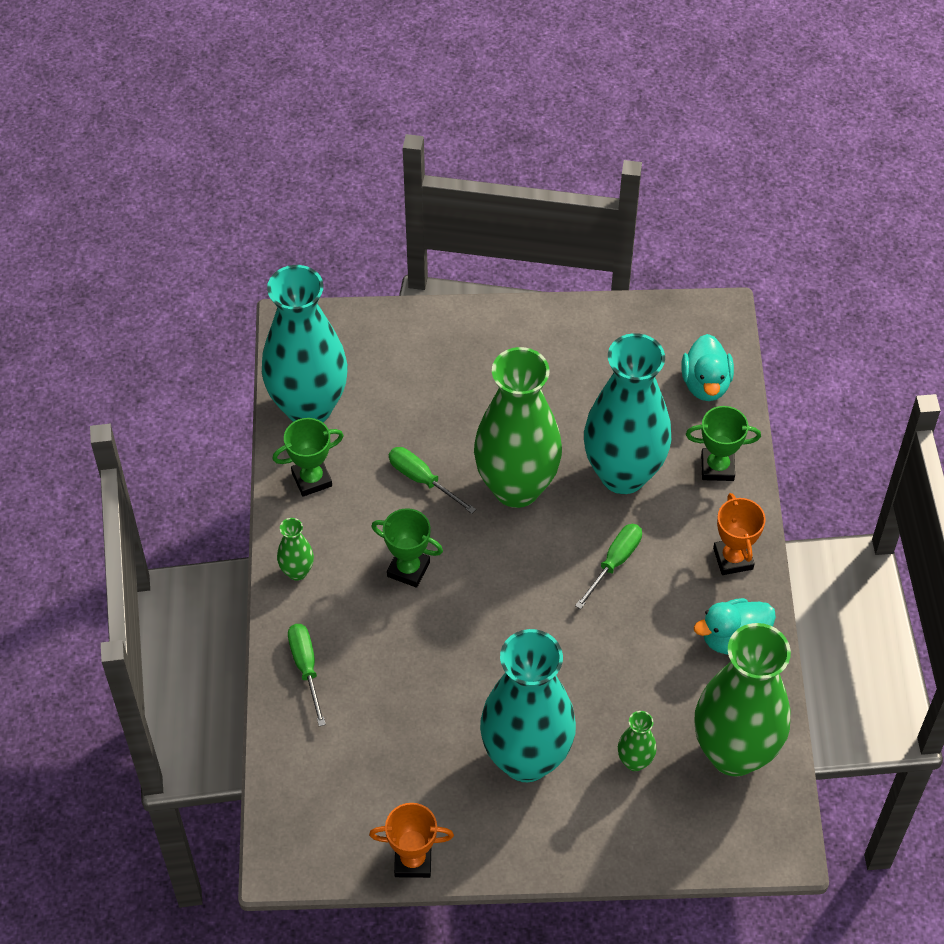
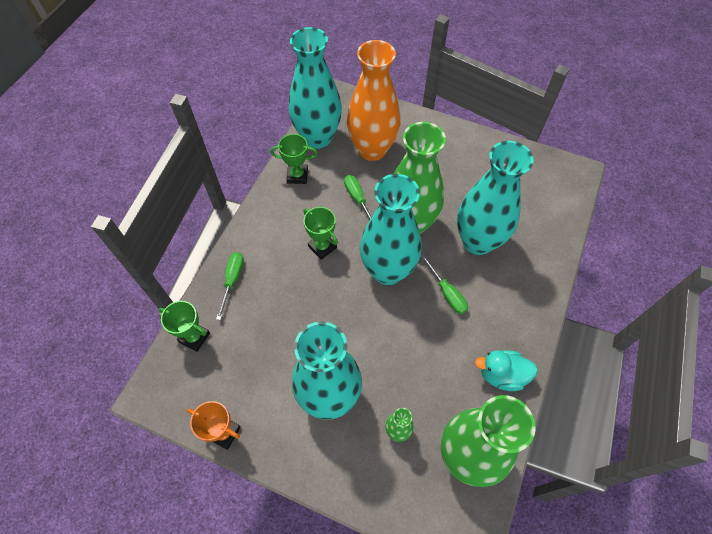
camera: 25 degrees right, 5 degrees up
green vase [277,518,314,581] -> none
green screwdriver [575,524,642,609] -> green screwdriver turned 90 degrees clockwise [421,254,468,314]
turquoise duck [681,334,734,401] -> none
green trophy [686,406,761,481] -> green trophy moved to [159,301,210,352]
orange trophy [713,493,766,575] -> none
none -> orange vase [347,40,401,161]
none -> turquoise vase [360,174,422,285]

